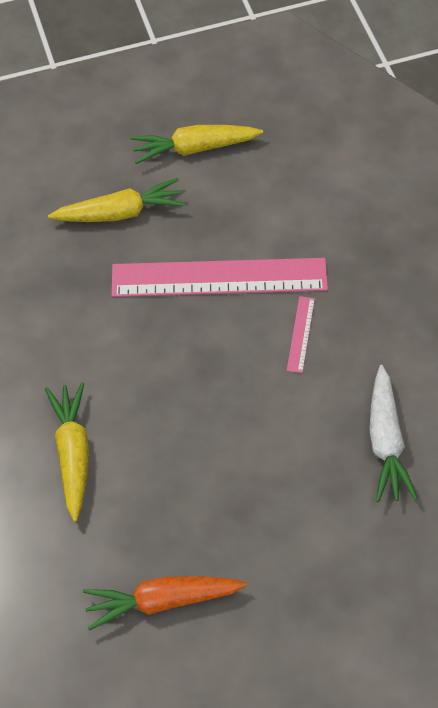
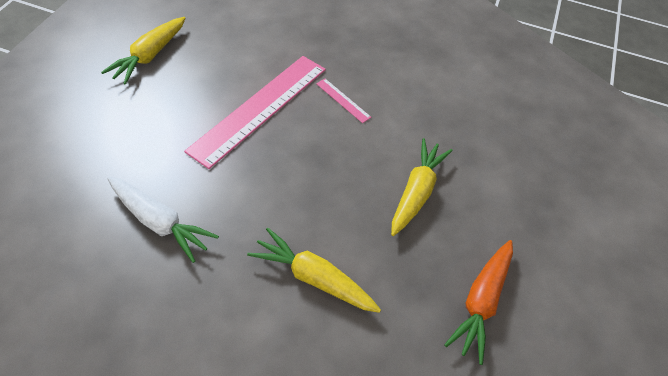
camera: 60 degrees left, 5 degrees down
yellow carrot [48,178,186,222] -> yellow carrot moved to [391,138,453,236]
white carrot [369,365,418,502] -> white carrot moved to [108,177,219,263]

